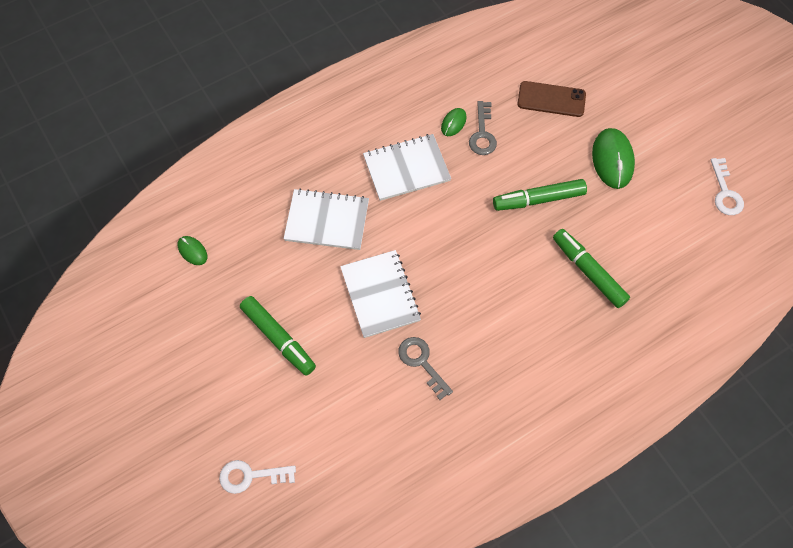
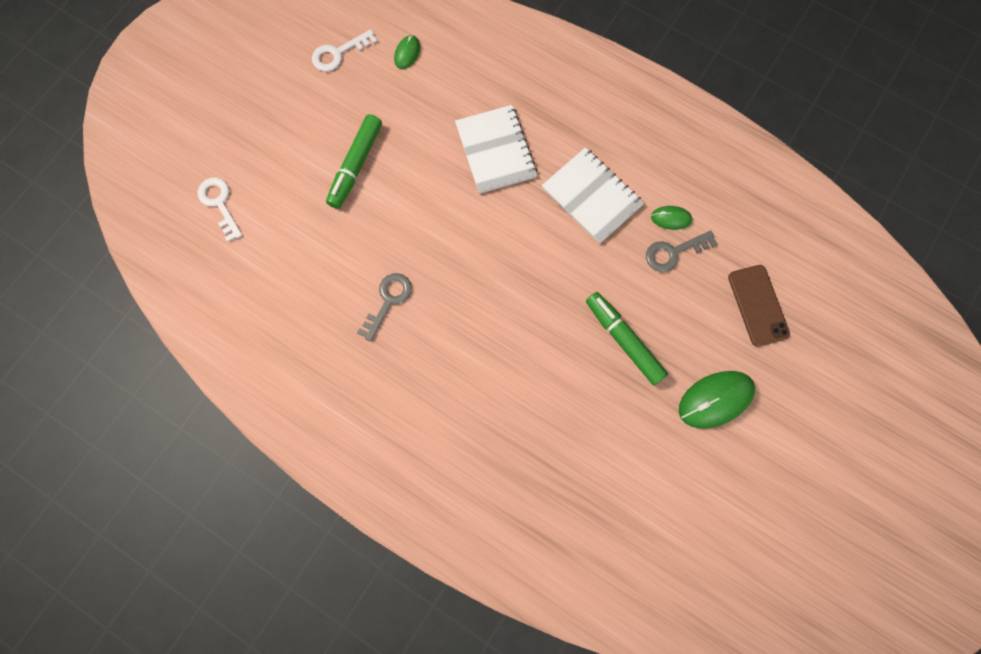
camera: 65 degrees right, 10 degrees up
white notebook [340,250,421,338] -> none
green marker [553,229,630,308] -> none
white key [711,158,744,215] -> white key moved to [312,29,377,72]

